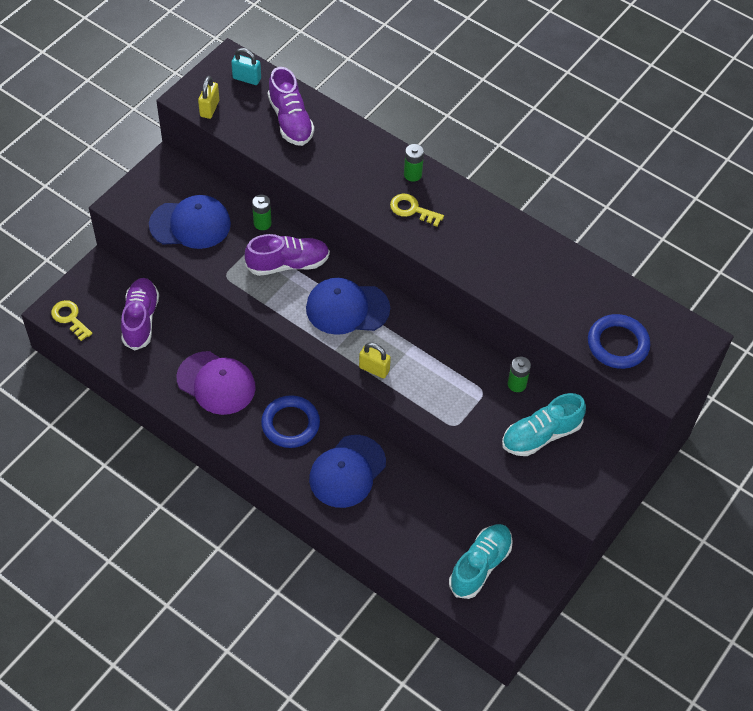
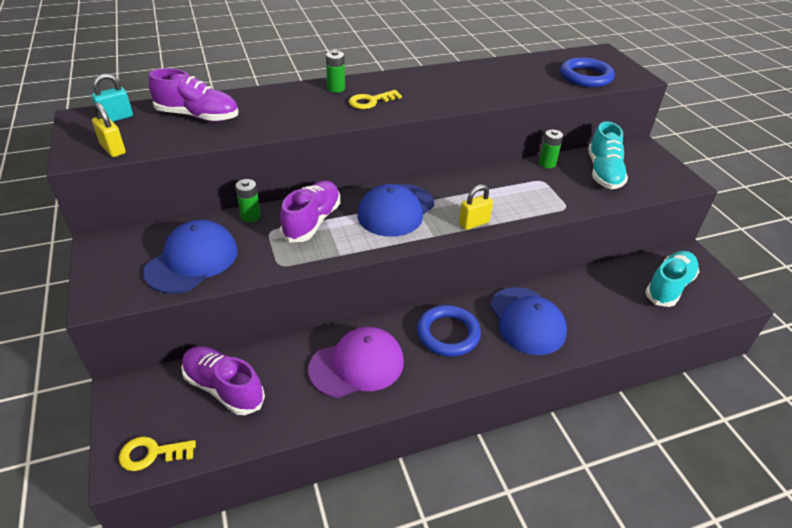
camera: 55 degrees left, 15 degrees down
turquoise shoe [449,524,513,599] -> turquoise shoe turned 60 degrees clockwise [645,251,699,307]

